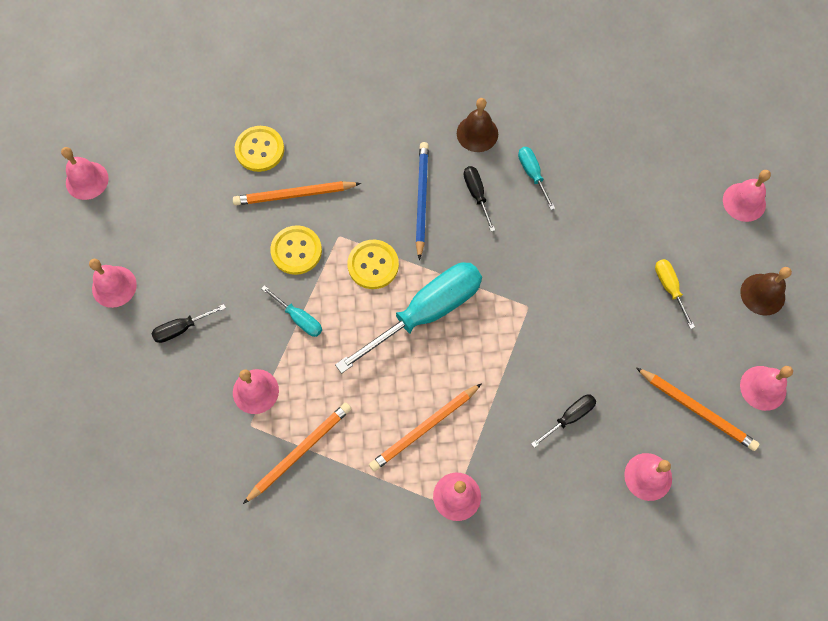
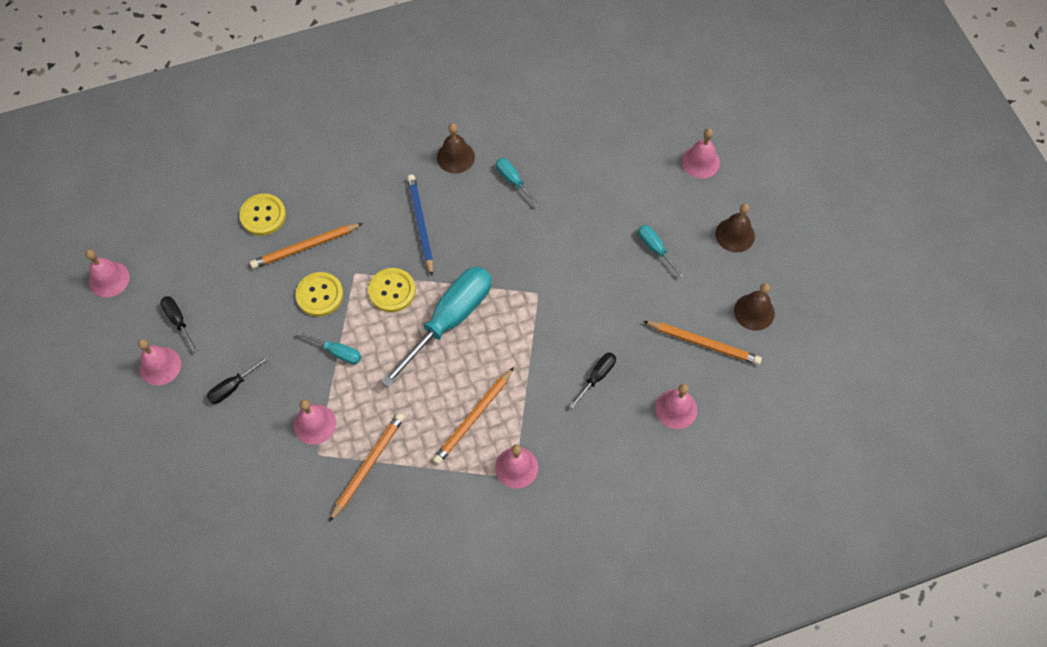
camera: 15 degrees left, 5 degrees down
black screwdriver [464,166,495,232] -> black screwdriver moved to [160,296,198,353]
yellow screwdriver [655,259,695,329] -> turquoise screwdriver [638,225,684,277]
pink bell [740,366,793,411] -> brown bell [734,283,775,331]

